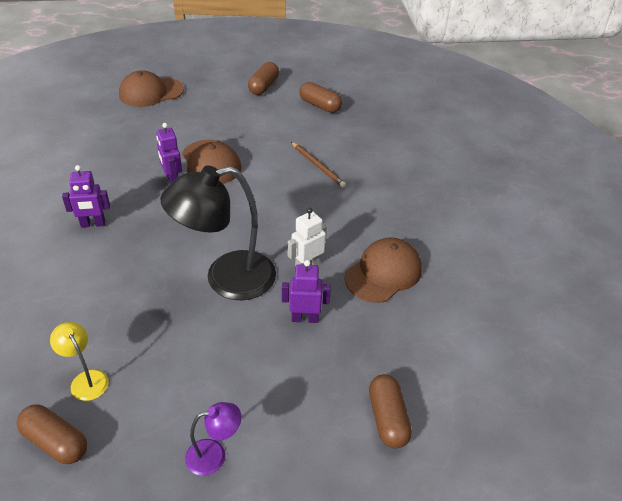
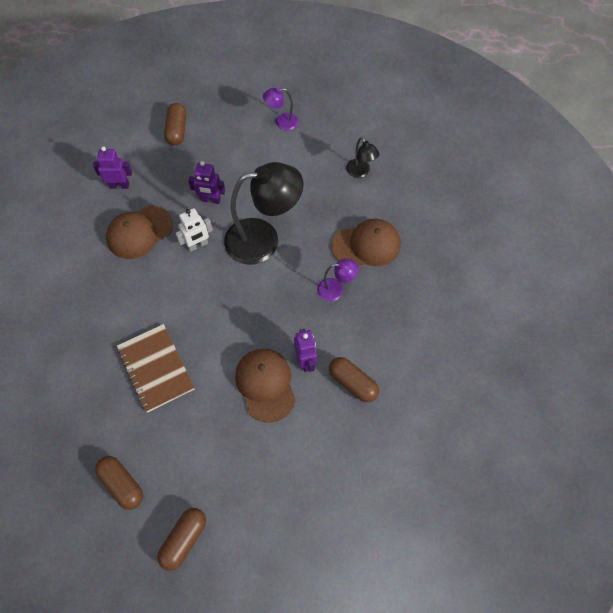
camera: 170 degrees left, 20 degrees up
brown capsule [17,404,87,464] -> brown capsule moved to [329,357,379,403]
yellow lamp [50,322,109,401] -> black lamp [346,137,379,178]
purple robot [62,165,110,228] -> purple robot moved to [93,146,132,189]
brown cap [119,70,184,107] -> brown cap moved to [332,219,401,266]
brown pencil [291,142,346,187] -> brown notebook [117,324,194,413]
none -> purple lamp [317,259,359,301]

